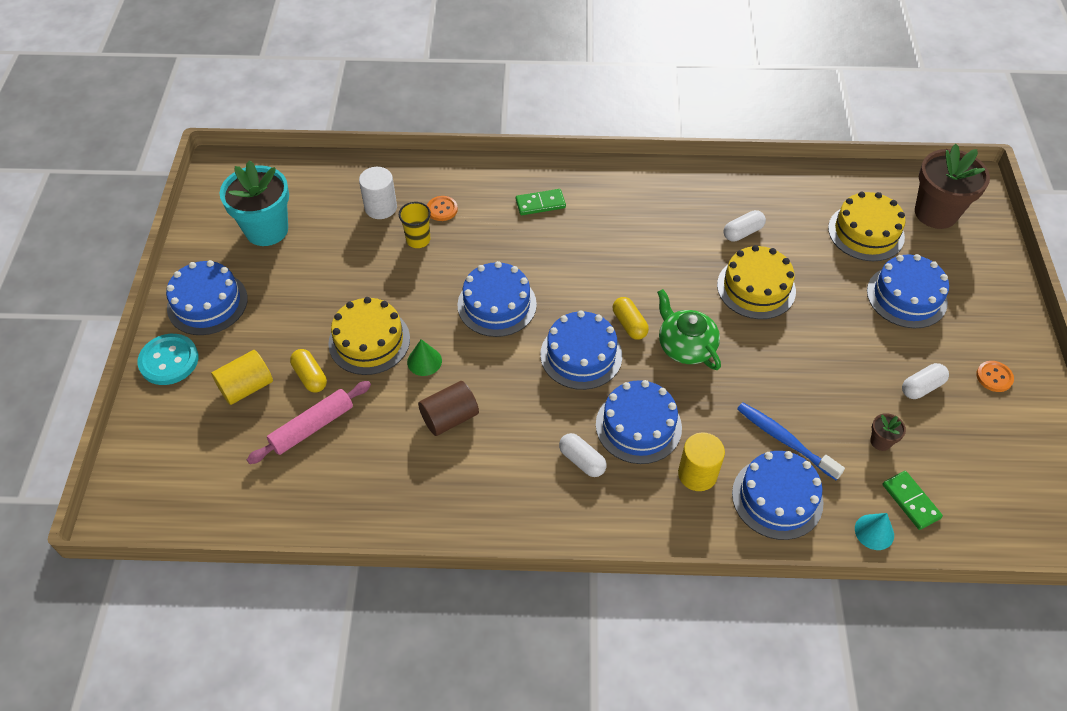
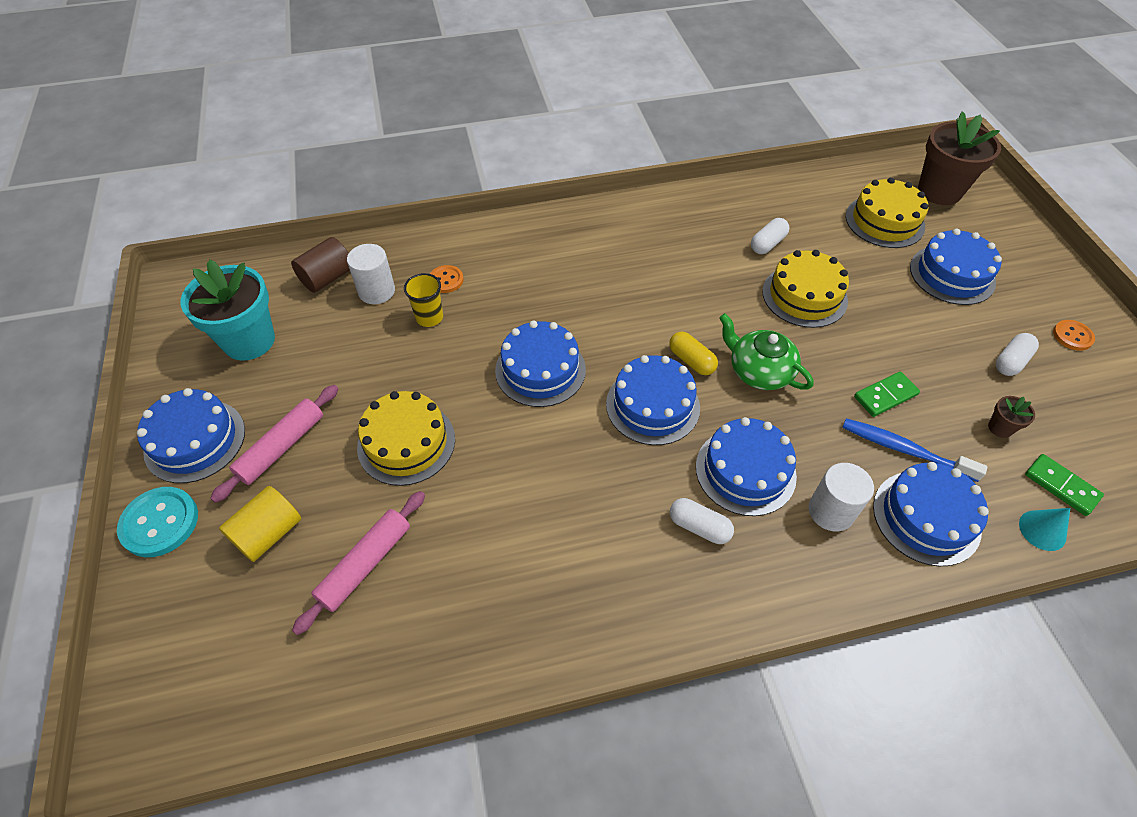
camera: 15 degrees left, 0 degrees up
yellow capsule [290,349,327,392] -> none
green cone [407,339,442,376] -> none
brown cylinder [418,381,479,436] -> brown cylinder moved to [291,237,350,293]
green domino [516,189,566,215] -> green domino moved to [854,372,920,417]
yellow cylinder [678,433,725,491] -> white cylinder [809,463,874,531]
none -> pink rolling pin [210,385,338,503]

